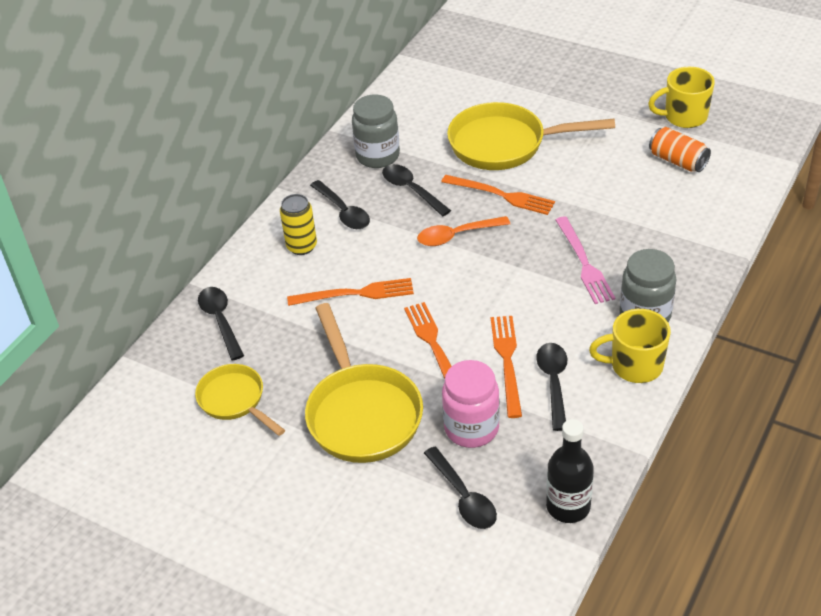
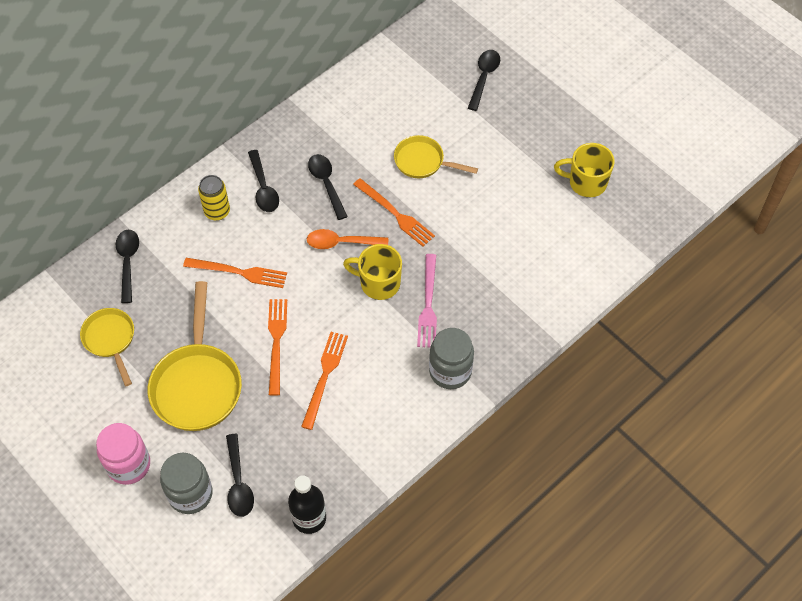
camera: 15 degrees right, 15 degrees up
grey jar [352,94,400,168] -> grey jar moved to [160,453,213,514]
pink jar [442,360,500,448] -> pink jar moved to [96,423,150,485]
yellow pan [447,102,615,170] -> yellow pan [394,135,478,178], size x0.59
black spoon [536,343,567,431] -> black spoon moved to [468,50,500,111]
yellow mug [589,309,671,383] -> yellow mug moved to [343,244,402,300]
orange can [649,127,711,172] -> none

